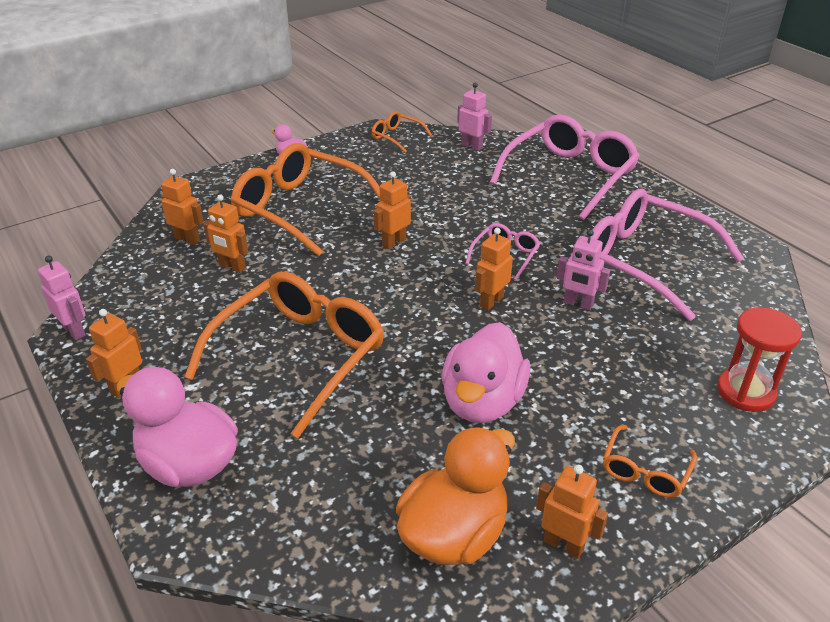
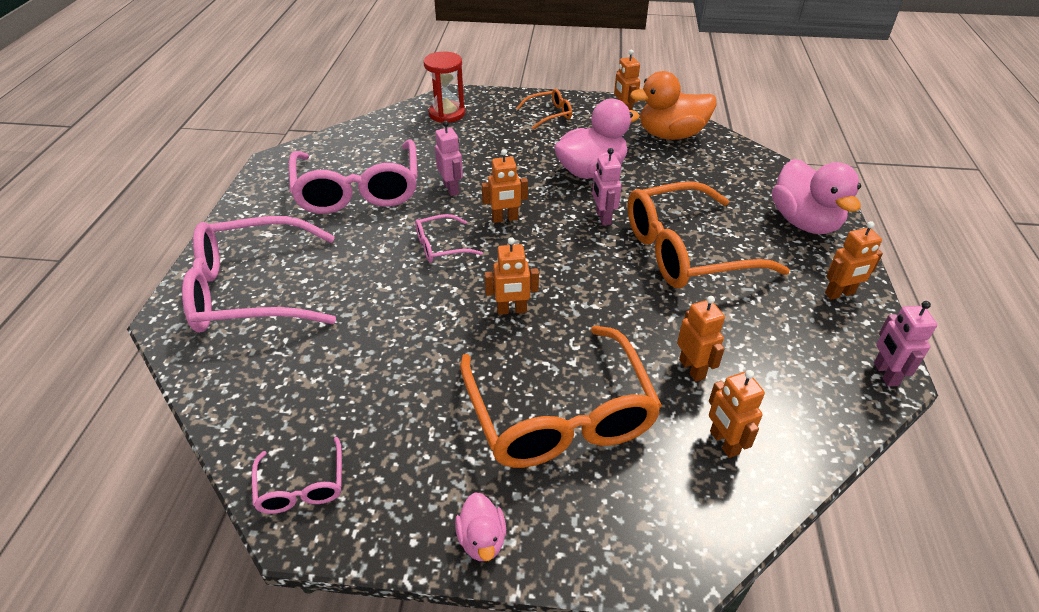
camera: 140 degrees left, 5 degrees up
orange glasses [372,111,432,153] -> pink glasses [252,437,342,514]
pink robot [457,82,492,151] -> pink robot moved to [592,148,621,225]

